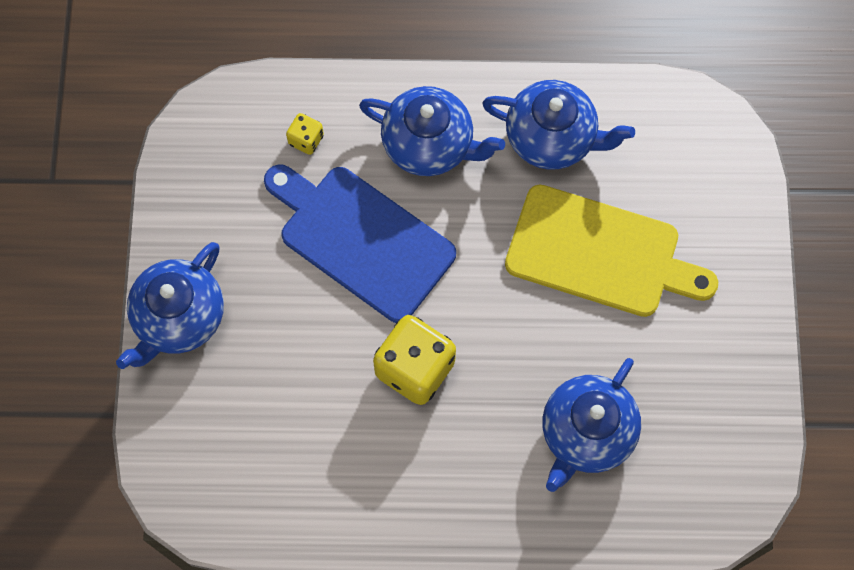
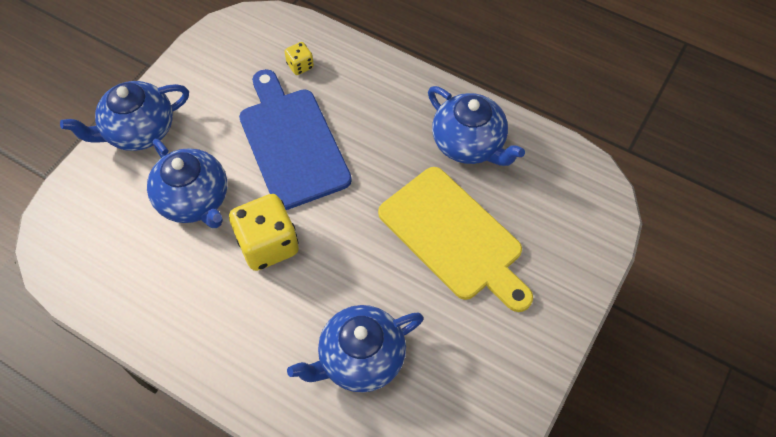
camera: 30 degrees right, 10 degrees down
blue teapot [359,86,505,176] -> blue teapot moved to [147,139,227,228]

